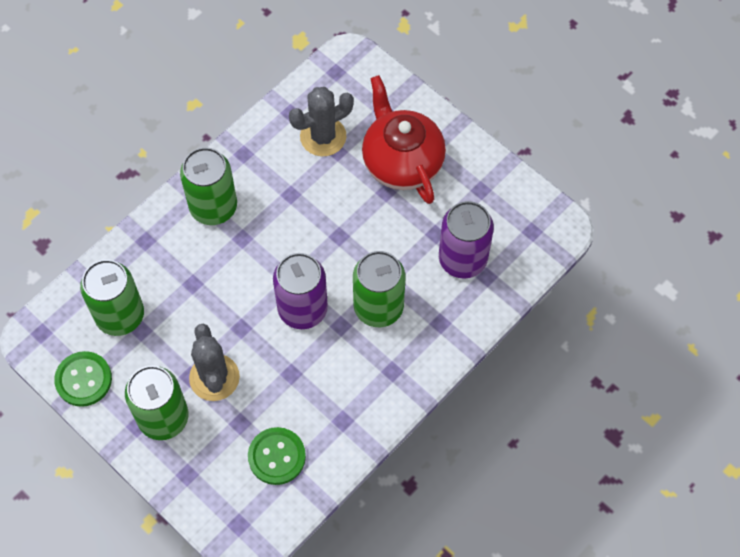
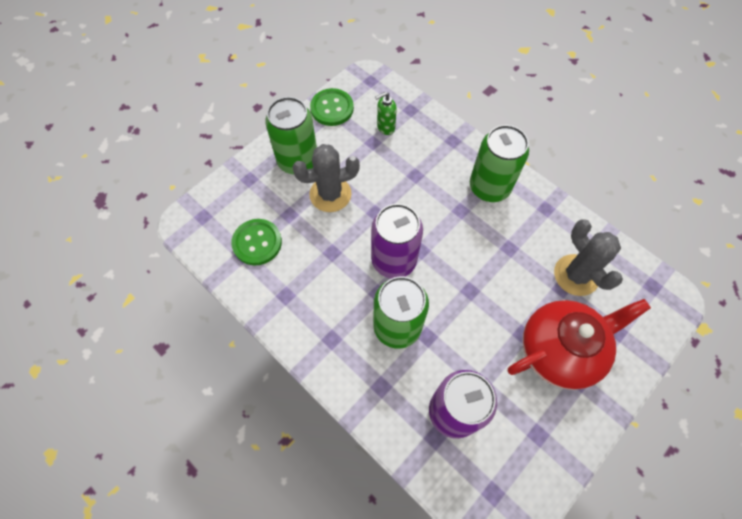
camera: 90 degrees right, 0 degrees up
green can [80,259,144,336] -> green soap dispenser [375,91,397,135]

